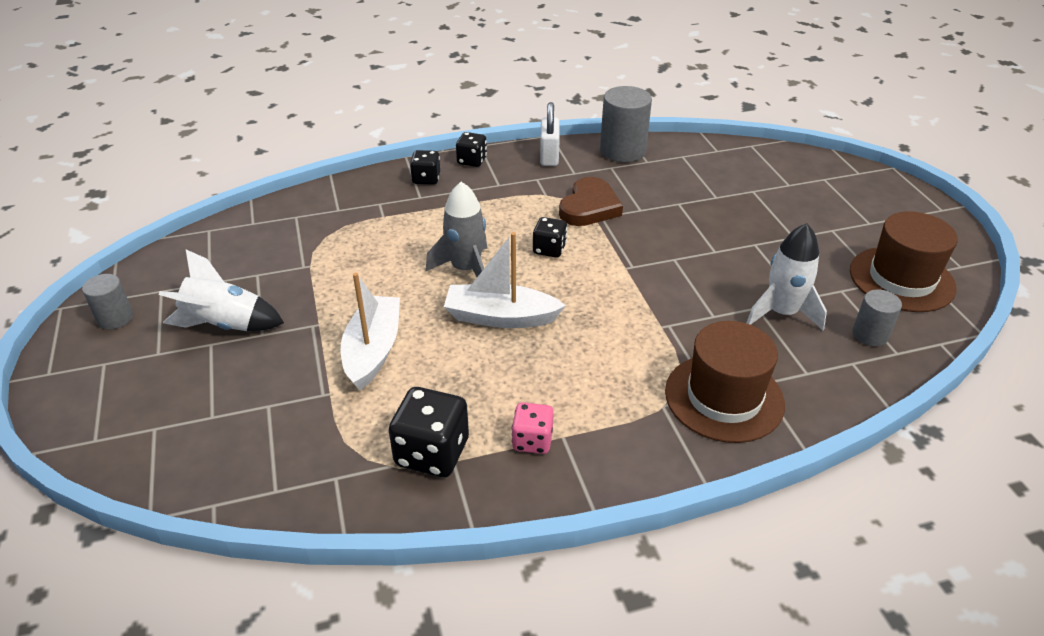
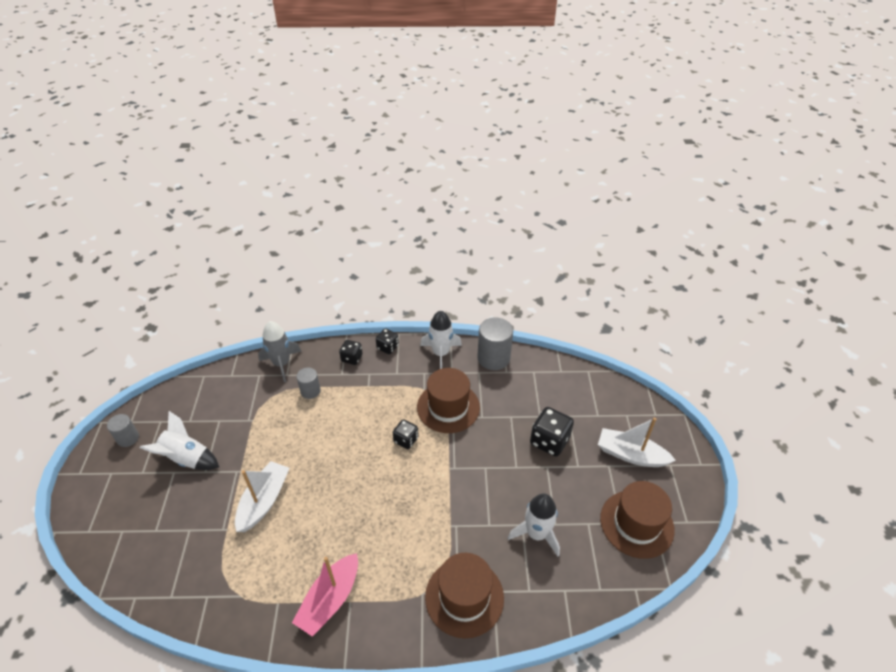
camera: 15 degrees right, 5 degrees up
black dice [389,387,469,477] -> black dice moved to [530,407,574,457]
grey rocket [426,182,487,277] -> grey rocket moved to [258,321,302,382]
white boat [444,232,566,328] -> white boat moved to [598,418,676,467]
pink dice [512,402,554,454] -> pink boat [292,553,358,637]
white padlock [540,102,560,166] -> white rocket [420,311,462,369]
brown heart [559,177,623,226] -> brown hat [417,368,480,433]
grey cylinder [853,289,902,346] -> grey cylinder moved to [296,368,321,399]

